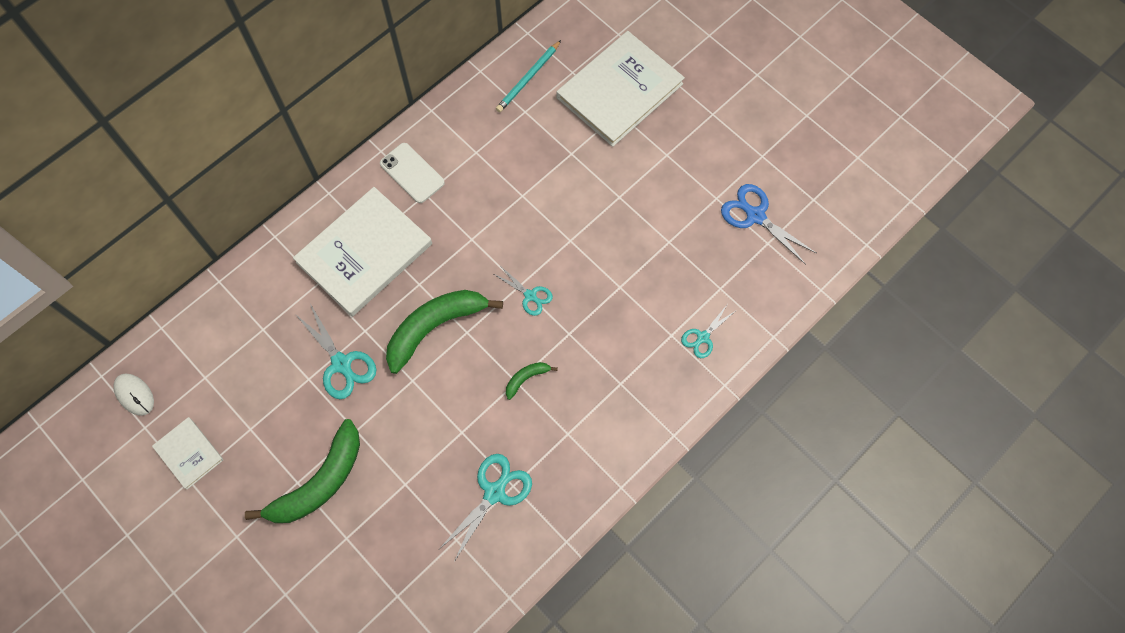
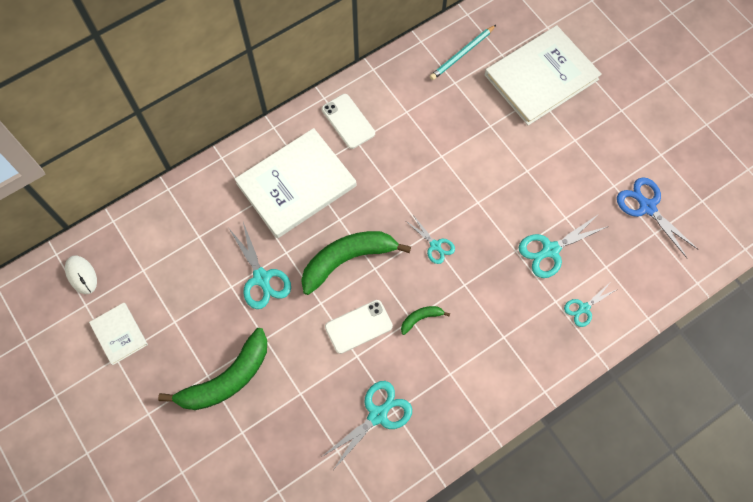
camera: 10 degrees right, 0 degrees up
none -> white phone [325,300,393,354]
none -> turquoise scissors [519,214,609,278]

